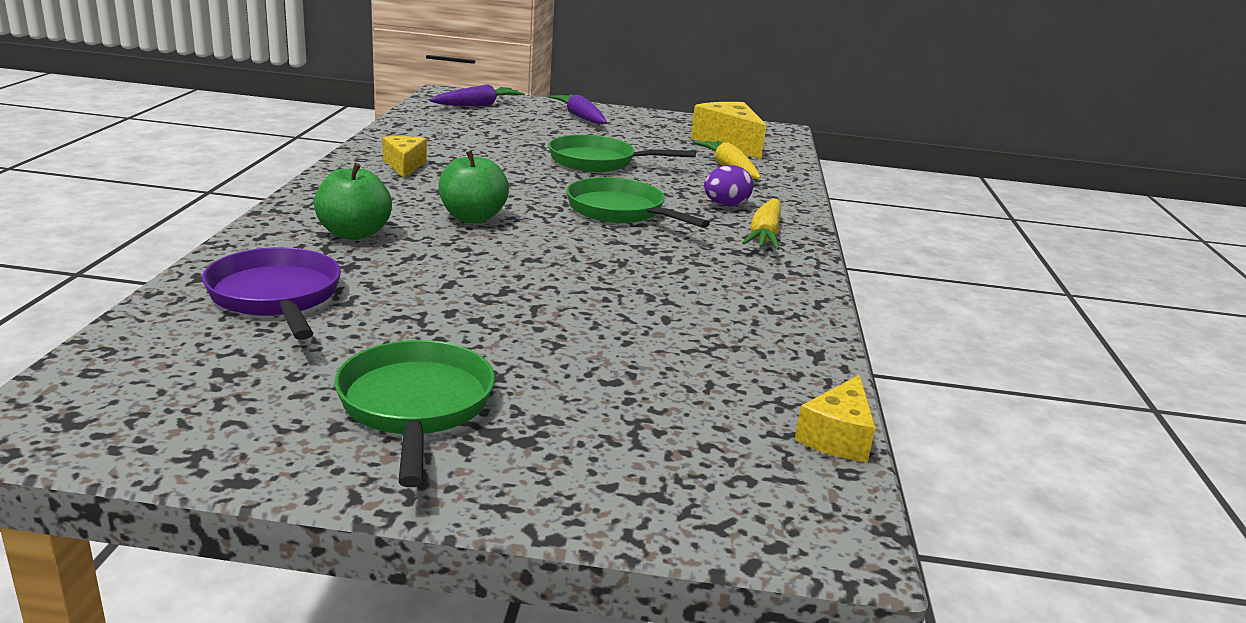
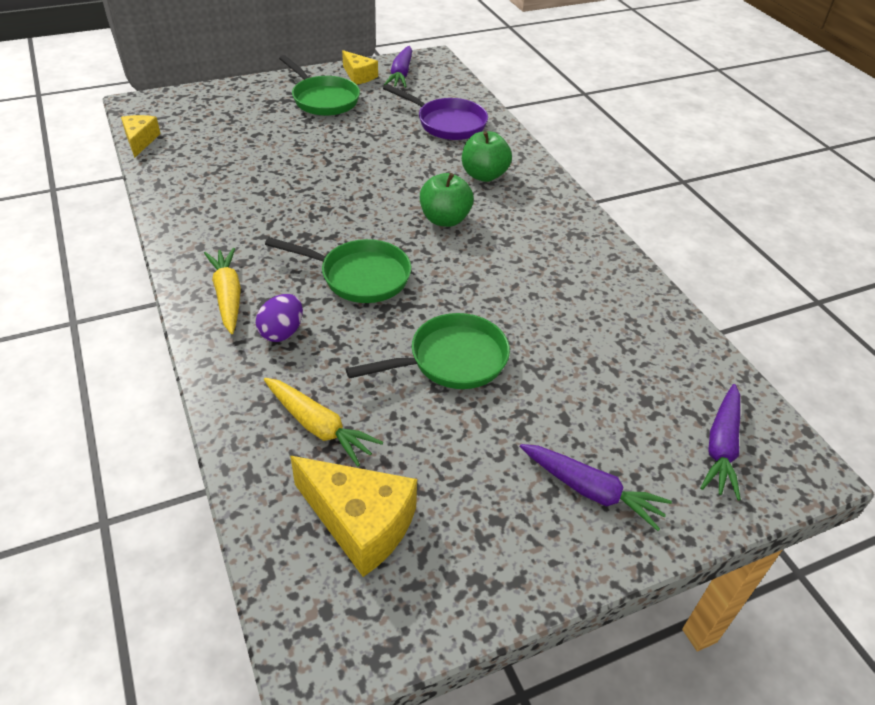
camera: 150 degrees right, 20 degrees up
yellow cheese [382,136,427,178] -> yellow cheese moved to [342,50,378,85]
none -> purple carrot [384,46,412,88]

